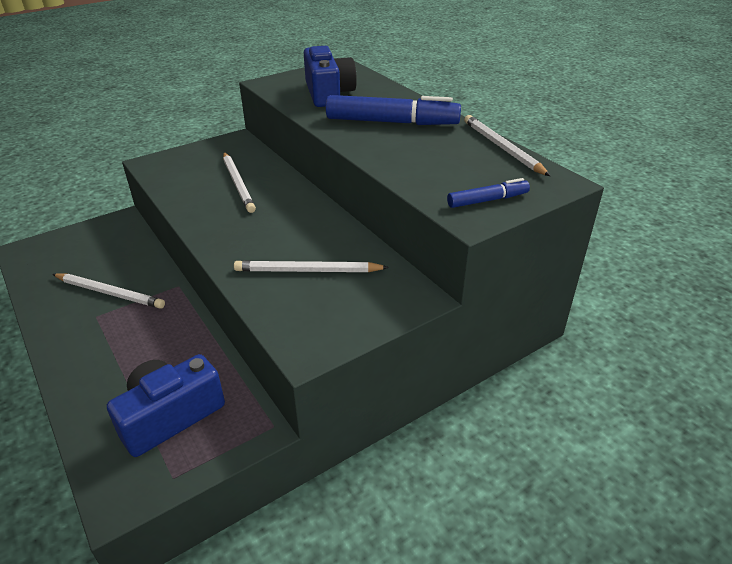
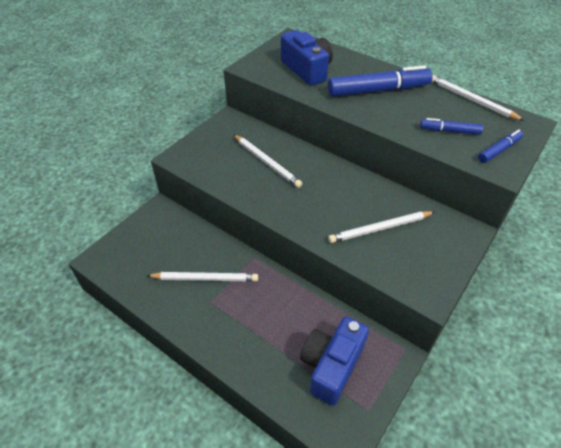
camera: 20 degrees left, 10 degrees up
none -> blue marker [420,118,483,135]

